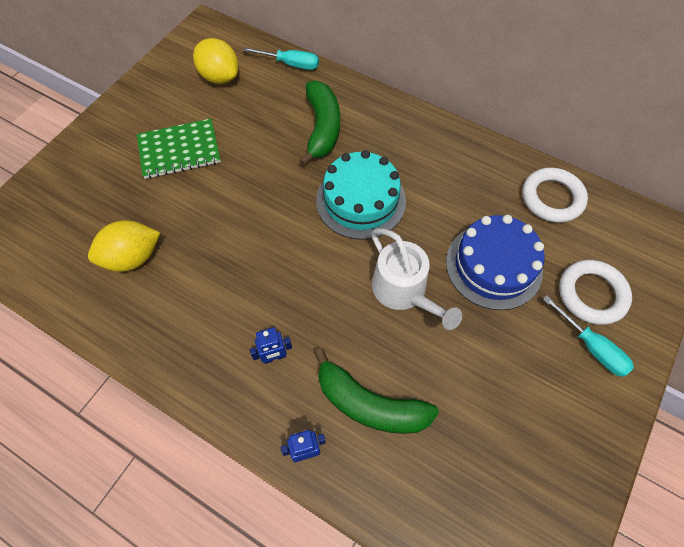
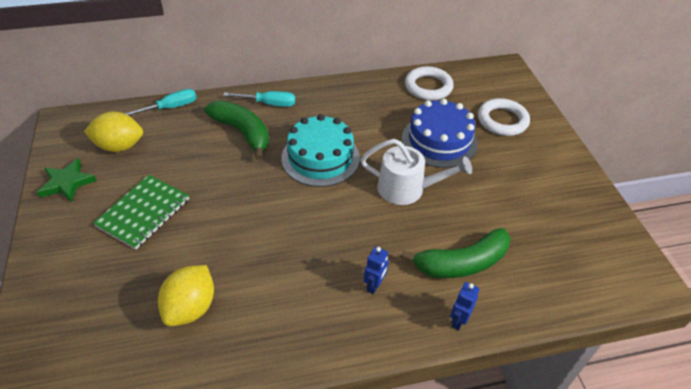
camera: 45 degrees left, 15 degrees down
turquoise screwdriver [543,296,634,377] -> turquoise screwdriver moved to [223,91,295,107]
none -> green star [37,158,97,203]

